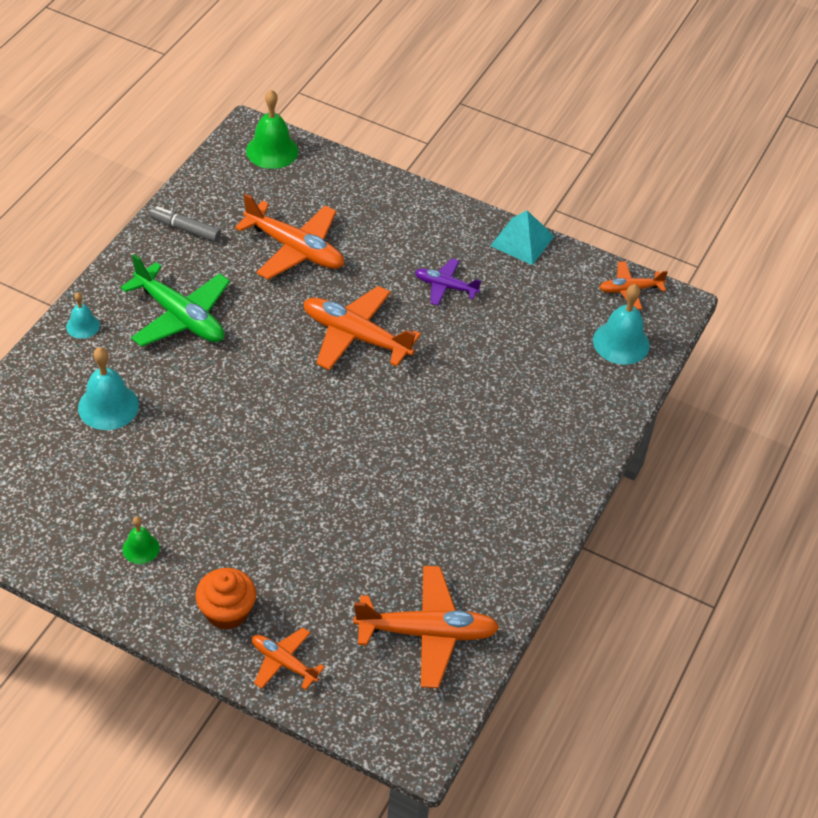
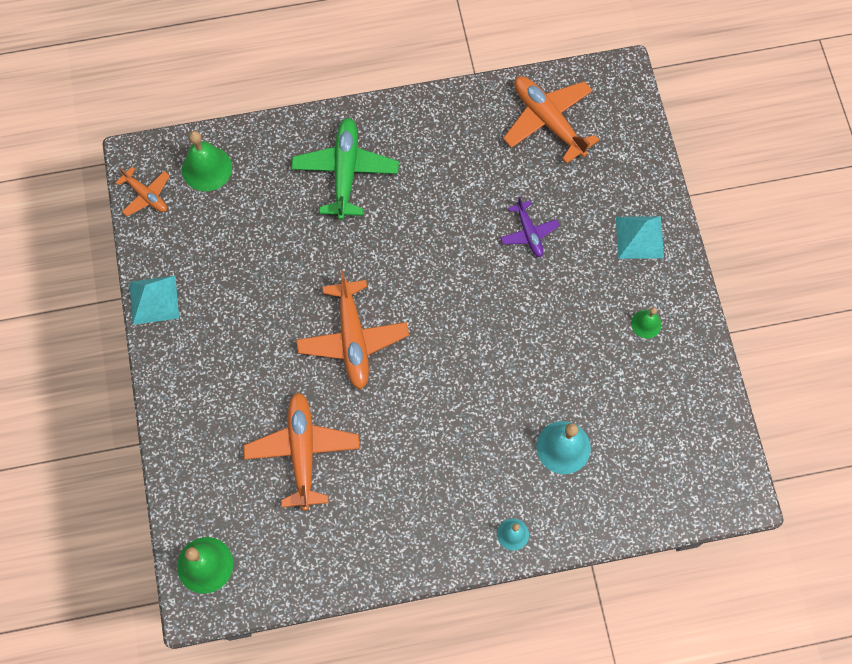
camera: 125 degrees left, 20 degrees up
green plane [121,254,230,347] -> green plane moved to [291,118,399,220]
grey marker [150,206,221,242] -> none
orange cupcake [195,568,256,630] -> turquoise pyramid [616,216,664,259]
orange plane [252,628,325,690] -> none
purple plane [415,258,481,305] -> purple plane moved to [500,197,560,257]
turquoise bell [593,284,650,365] -> green bell [182,131,232,191]

